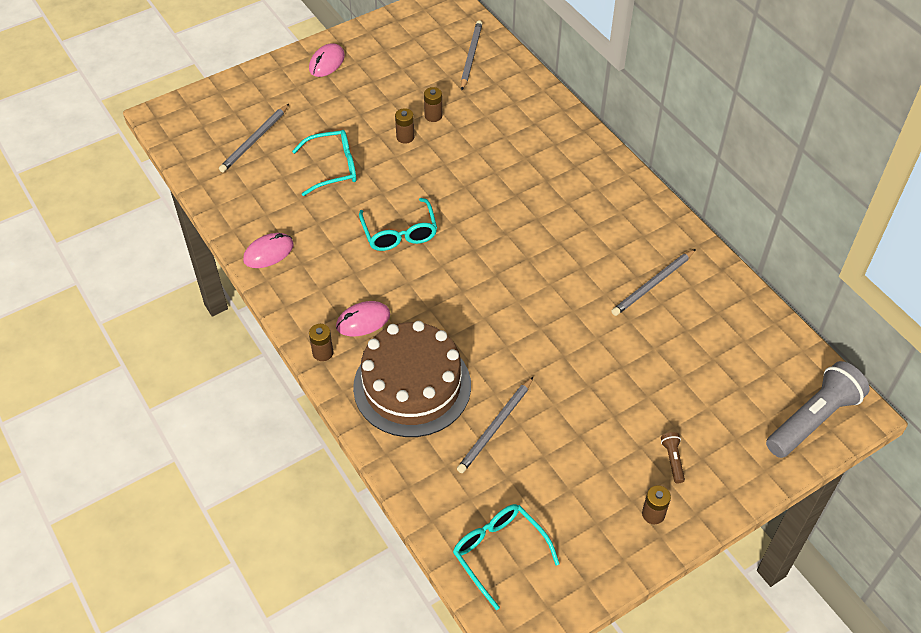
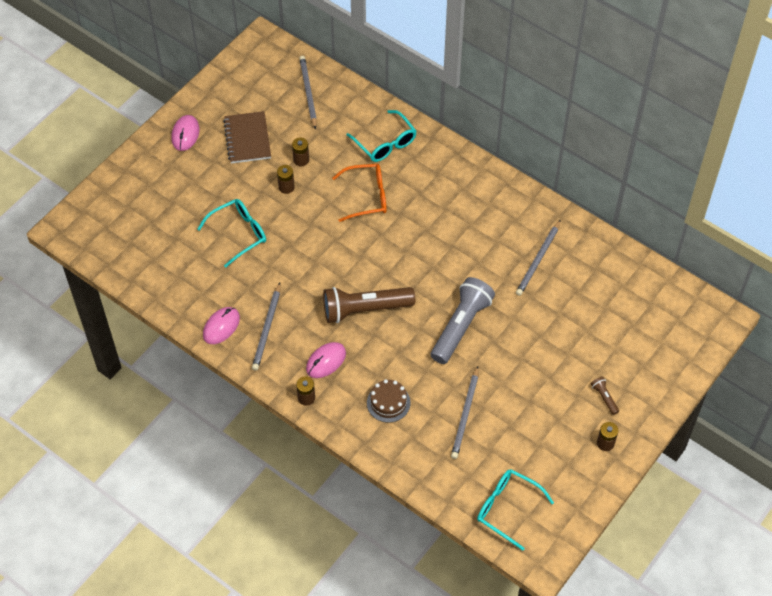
camera: 20 degrees left, 5 degrees up
grey pencil [219,104,289,172] -> grey pencil moved to [252,283,280,370]
brown cake [353,321,471,437] -> brown cake [367,379,410,423], size x0.46
turquoise glasses [359,198,437,251] -> turquoise glasses moved to [346,110,417,162]
grey flashlight [766,361,870,458] -> grey flashlight moved to [431,277,495,364]
none -> brown notebook [223,111,271,164]
none -> brown flashlight [323,287,415,323]
none -> orange glasses [332,164,387,222]

